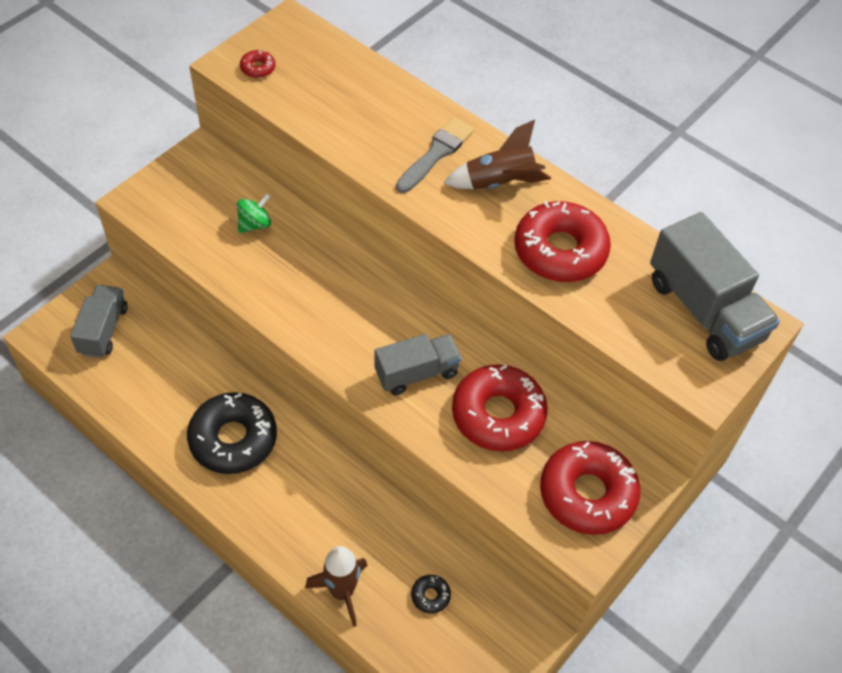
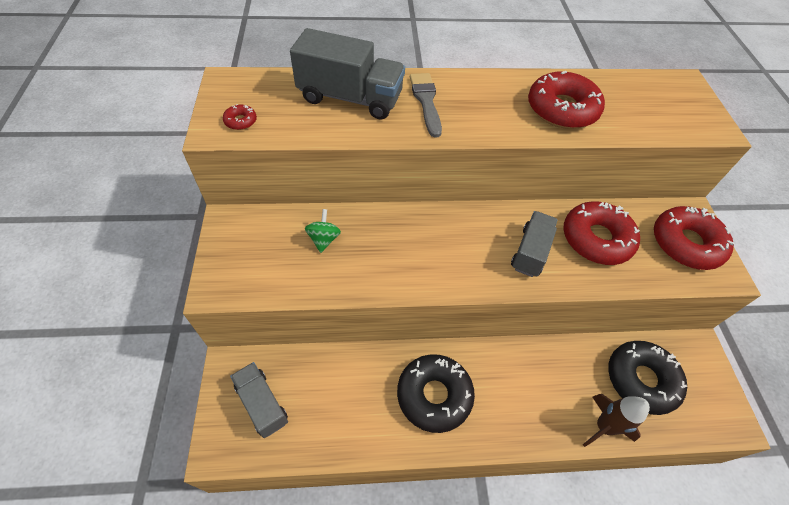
camera: 45 degrees left, 0 degrees up
black donut [411,575,451,614] -> black donut [608,341,687,415], size x2.41
brown rocket [443,120,551,189] -> none
grey truck [650,212,780,361] -> grey truck moved to [290,28,405,119]

